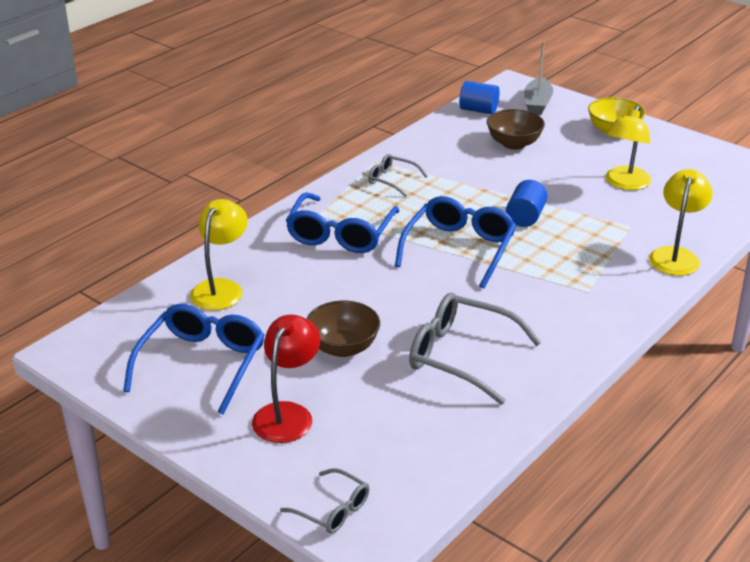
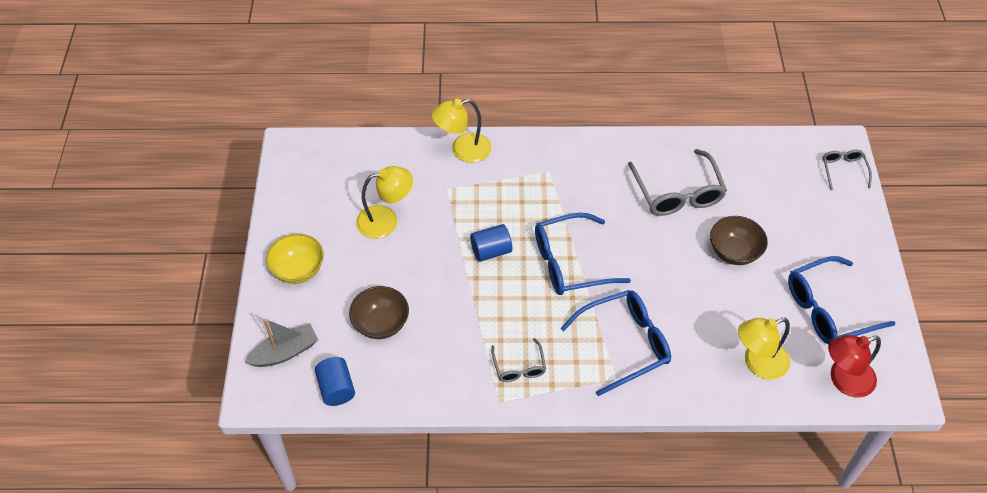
camera: 130 degrees left, 20 degrees up
red lamp [252,315,320,443] -> red lamp moved to [828,335,881,398]

